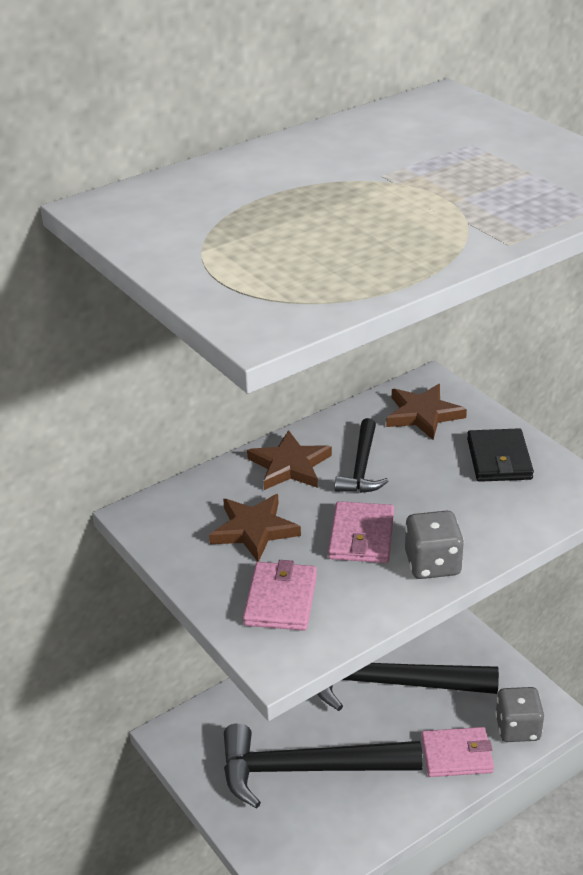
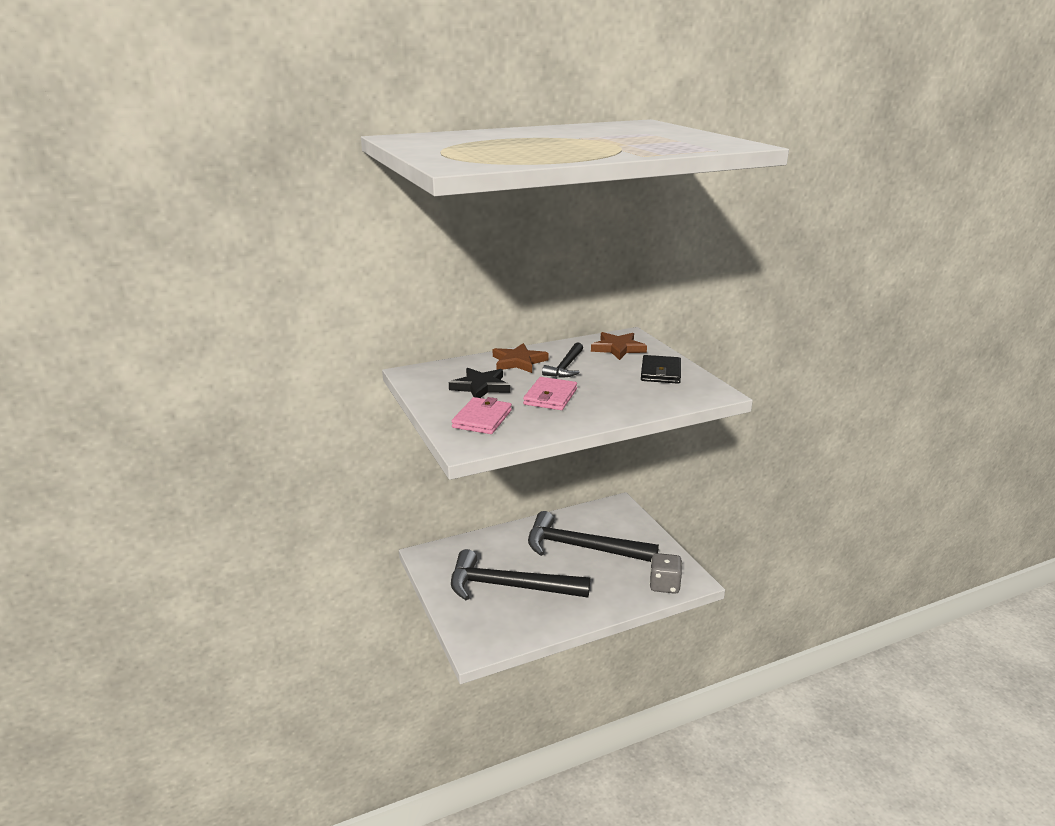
camera: 10 degrees right, 10 degrees down
brown star [209,494,301,562] -> black star [449,368,510,398]
grey dice [405,511,464,579] -> none
pink wallet [421,727,494,777] -> none

